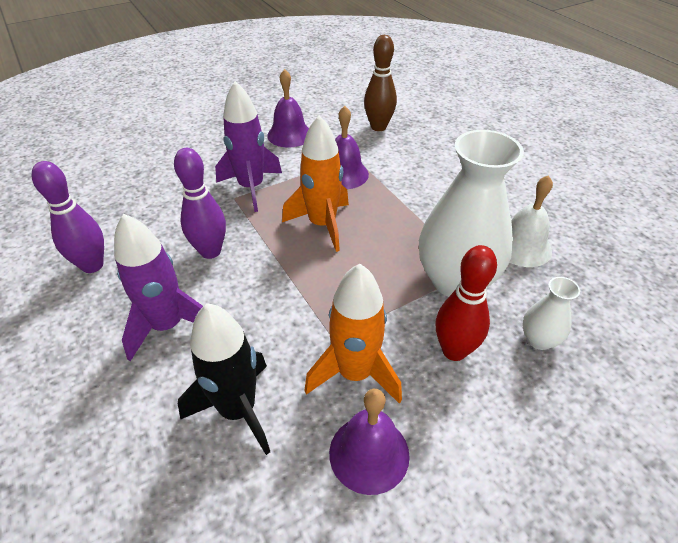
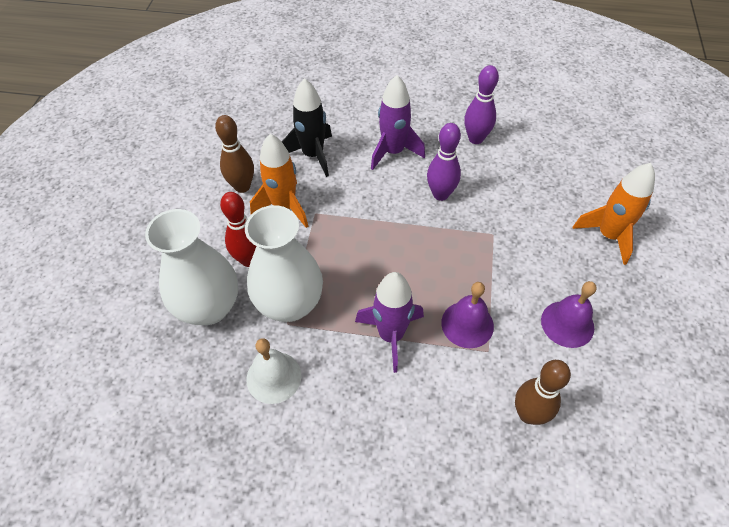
camera: 130 degrees right, 10 degrees up
purple rocket [215,81,282,212] -> purple rocket moved to [355,272,424,373]
orange rocket [282,115,349,252] -> orange rocket moved to [572,163,655,265]
purple bell [329,389,410,495] -> brown bowling pin [215,115,254,193]
white vase [522,277,580,350] -> white vase [145,209,238,325], size x2.18

